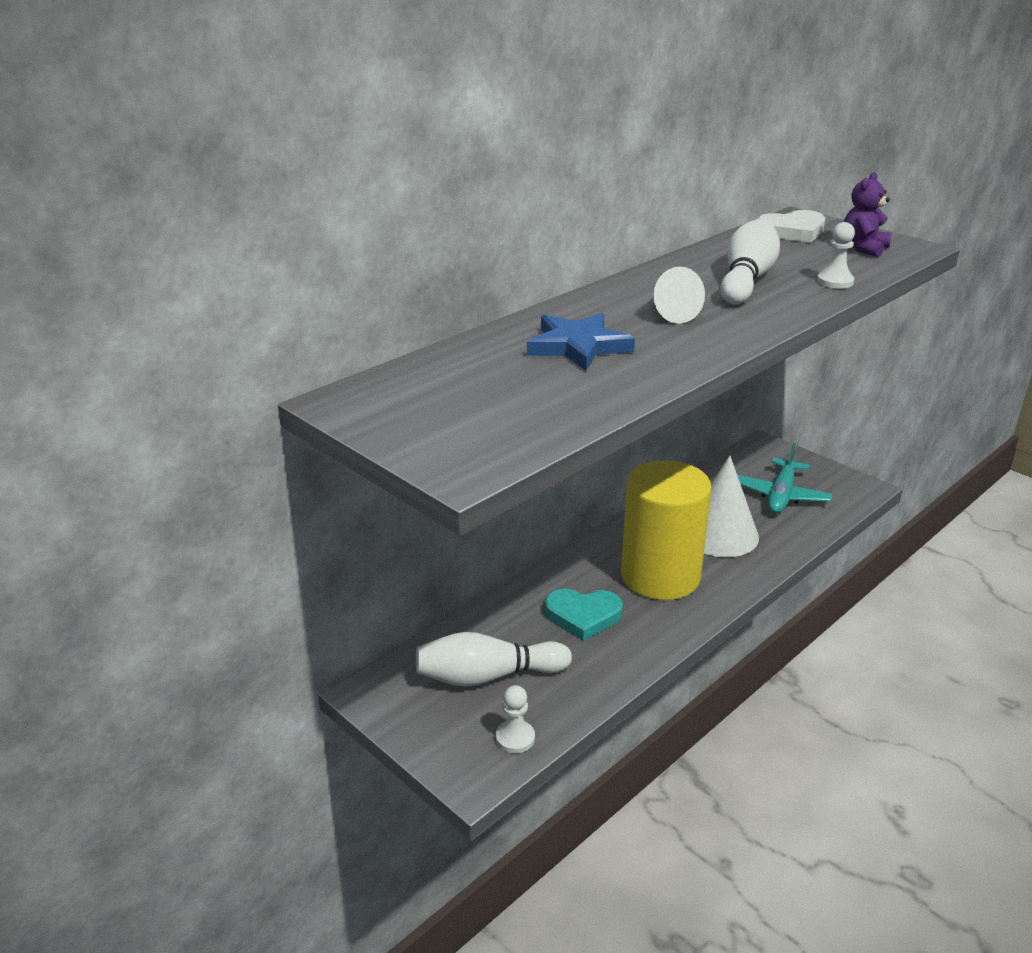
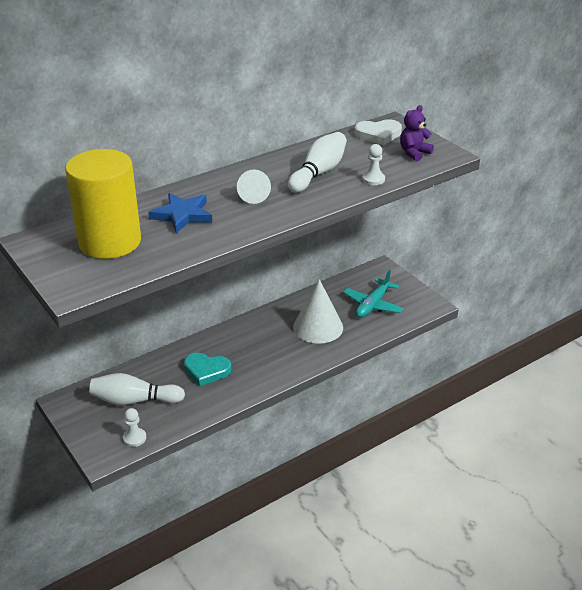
camera: 10 degrees right, 5 degrees up
yellow cylinder [621,460,712,600] -> yellow cylinder moved to [65,149,141,259]

